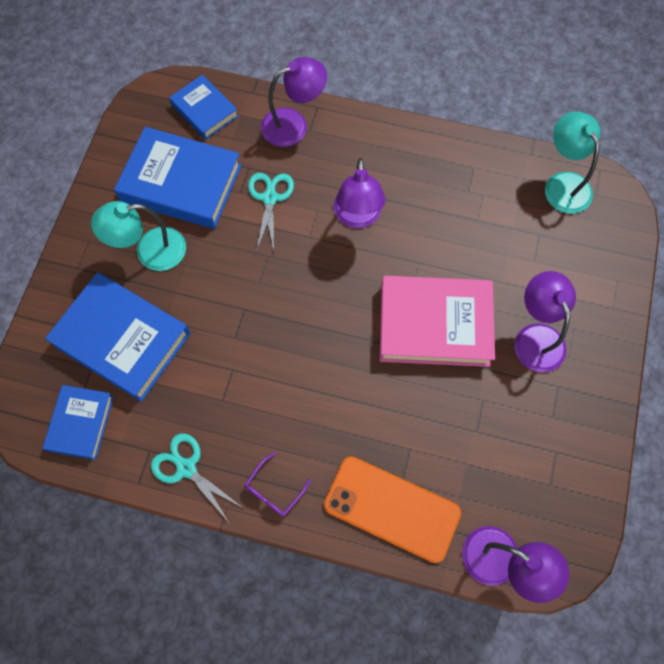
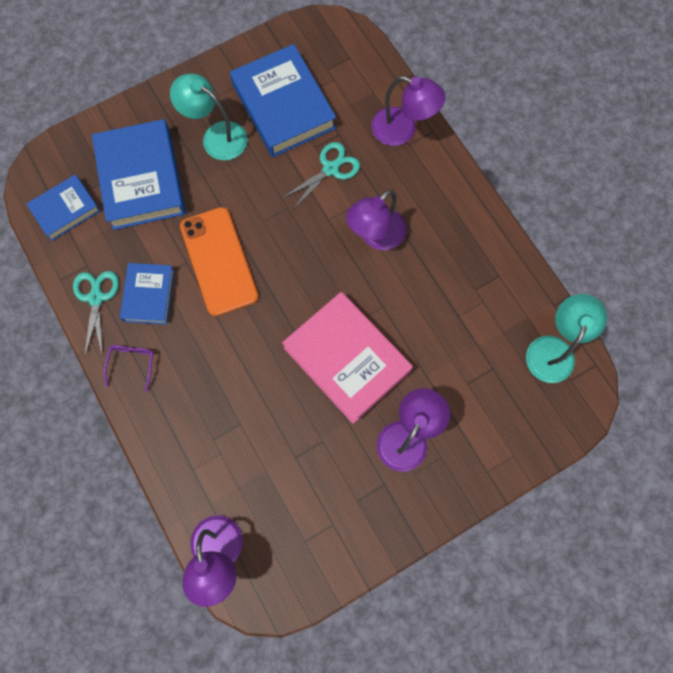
camera: 45 degrees right, 5 degrees up
blue book [169,75,239,140] -> blue book moved to [120,263,175,324]
purple glasses [245,452,311,516] -> purple glasses turned 105 degrees clockwise [103,345,154,392]
orange phone [324,456,461,563] -> orange phone moved to [180,207,259,316]

